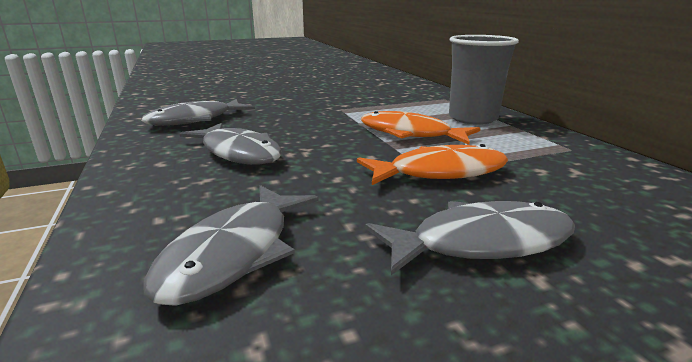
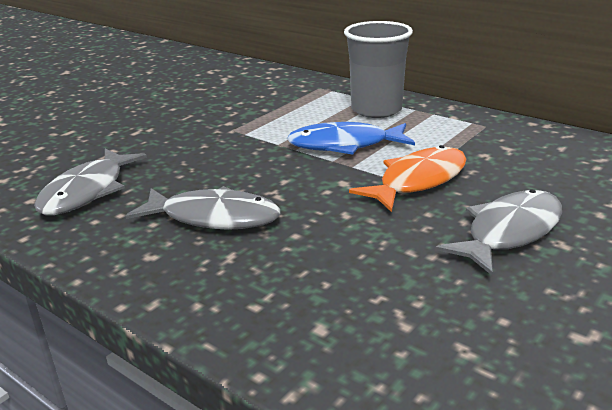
camera: 30 degrees left, 5 degrees up
grey fish [143,185,319,306] -> none
orange fish [361,111,480,145] -> blue fish [287,122,415,155]

